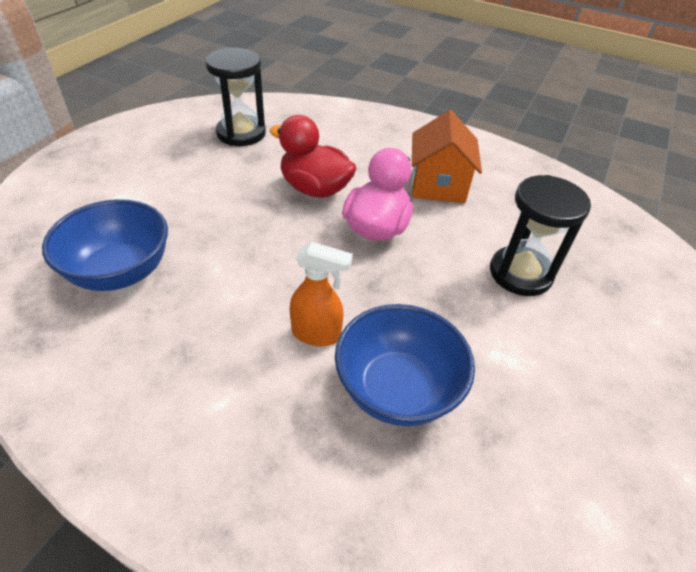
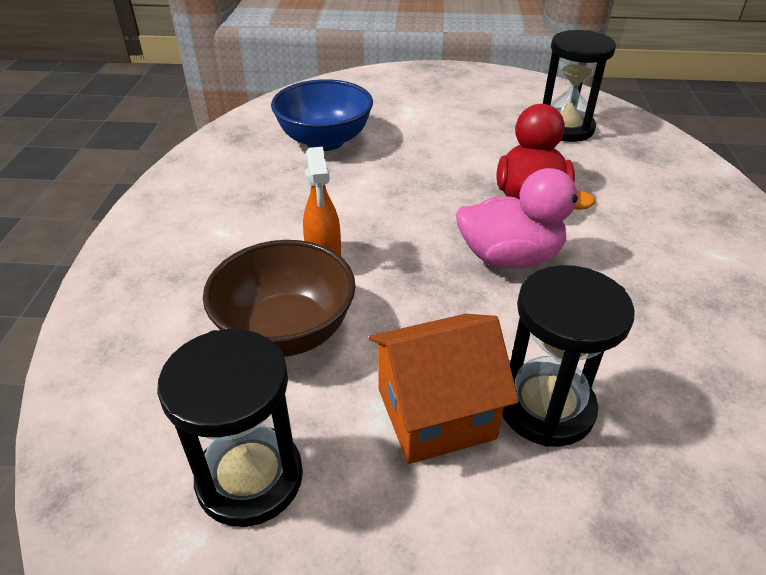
camera: 70 degrees right, 5 degrees down
blue bowl [335,304,475,426] -> brown bowl [203,240,356,357]
orange house [412,110,482,203] -> orange house moved to [369,314,519,464]
none -> black hourglass [157,329,303,527]

